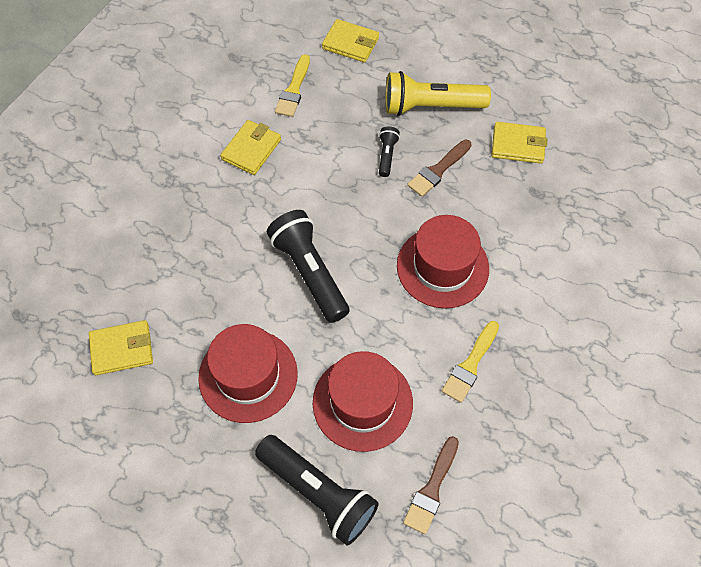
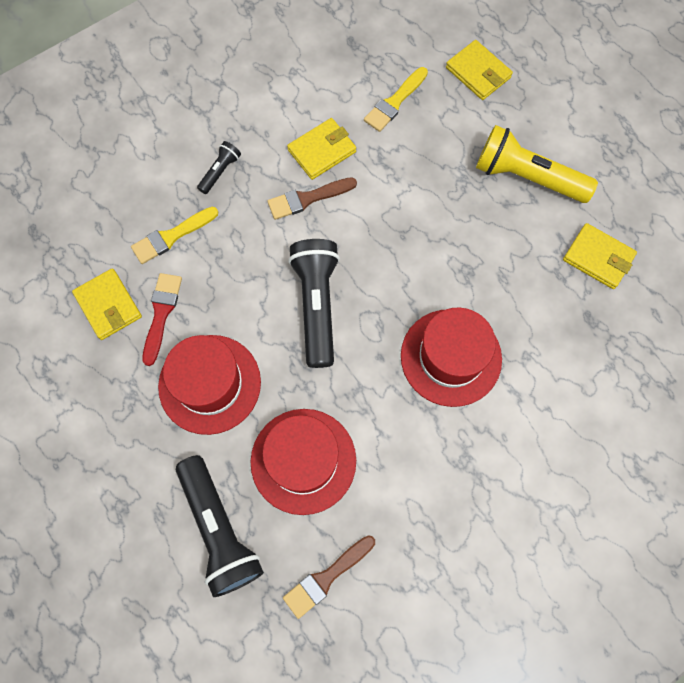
camera: 25 degrees right, 10 degrees up
yellow wallet [89,320,153,375] -> yellow wallet turned 45 degrees clockwise [72,269,142,340]
black flashlight [379,126,400,177] -> black flashlight moved to [197,141,241,194]
brown brush [407,140,472,197] -> brown brush moved to [267,177,357,220]
yellow brush [442,321,499,403] -> yellow brush moved to [131,207,218,264]
none -> red brush [142,273,182,366]

